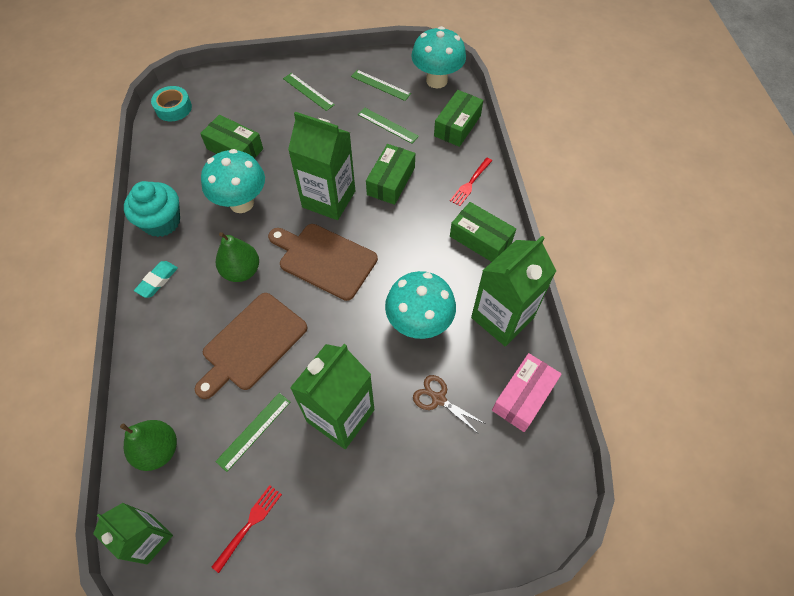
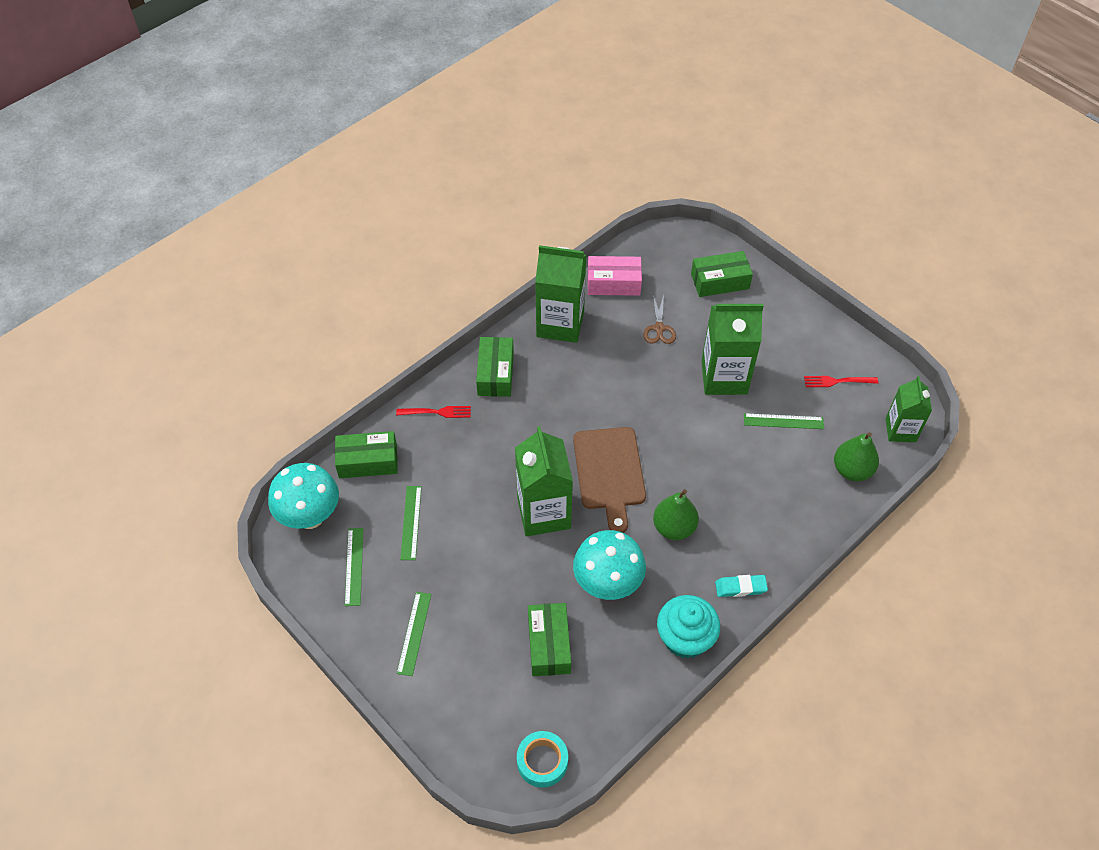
camera: 125 degrees left, 5 degrees down
brown cutting board [195,293,308,399] -> none
green box [366,144,415,205] -> green box moved to [691,251,753,297]
turquoise mushroom [385,271,456,339] -> none

